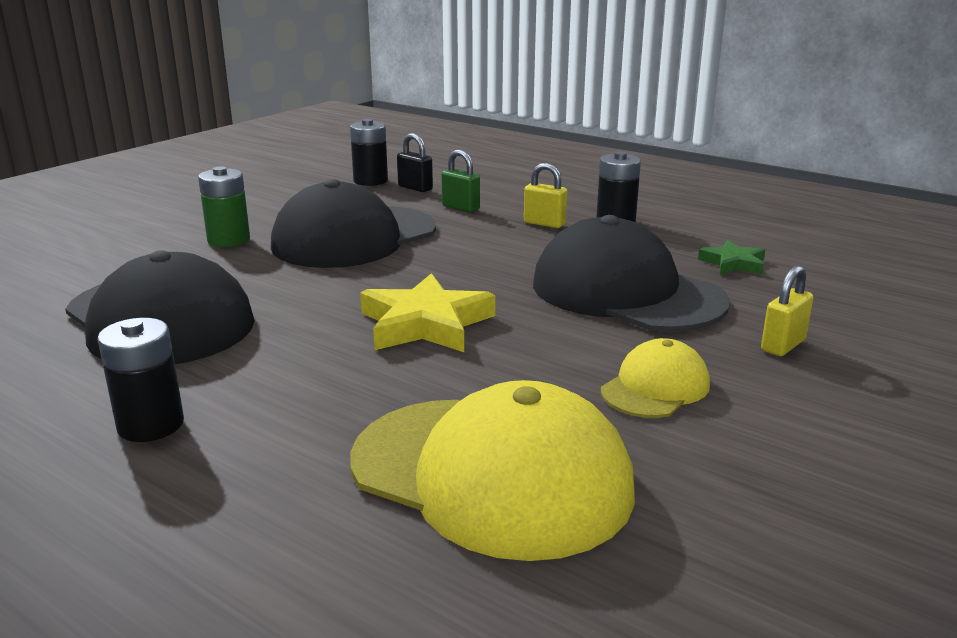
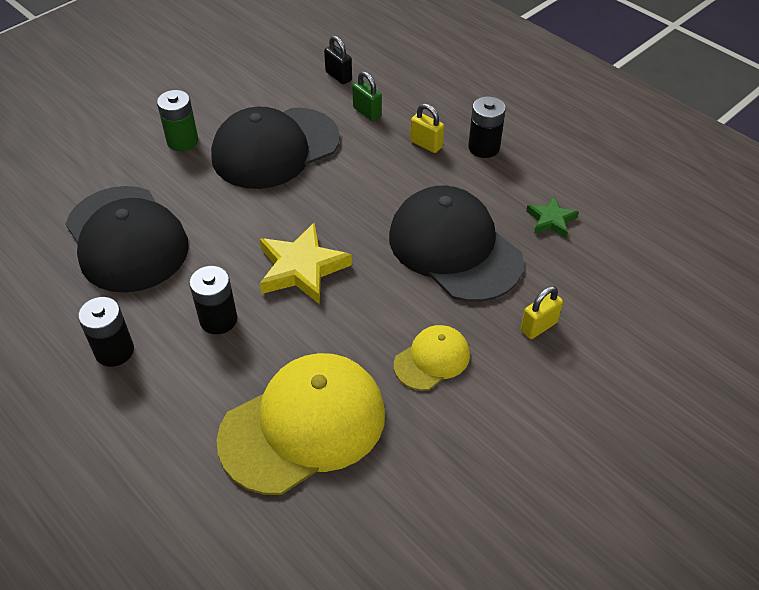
camera: 10 degrees right, 25 degrees up
black battery [350,119,388,186] -> black battery moved to [189,266,237,334]
yellow cap [350,380,635,561] -> yellow cap turned 75 degrees counterclockwise [217,353,385,495]

